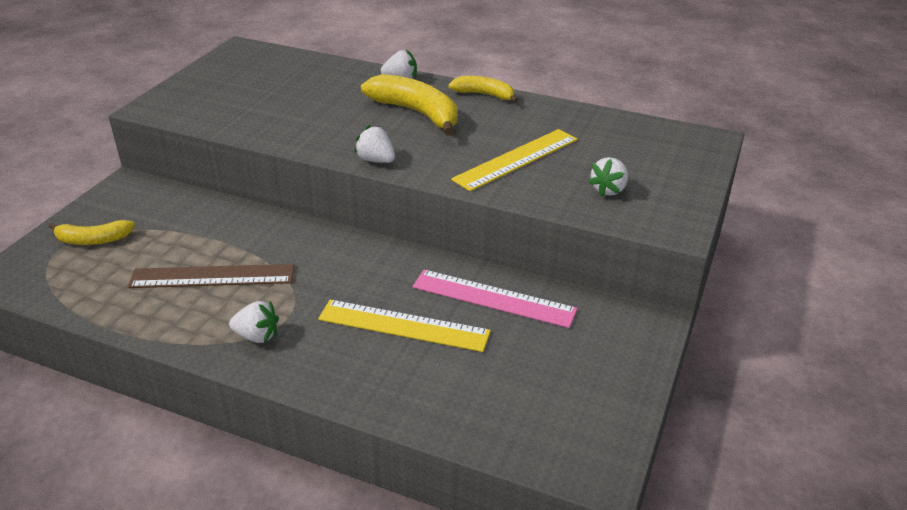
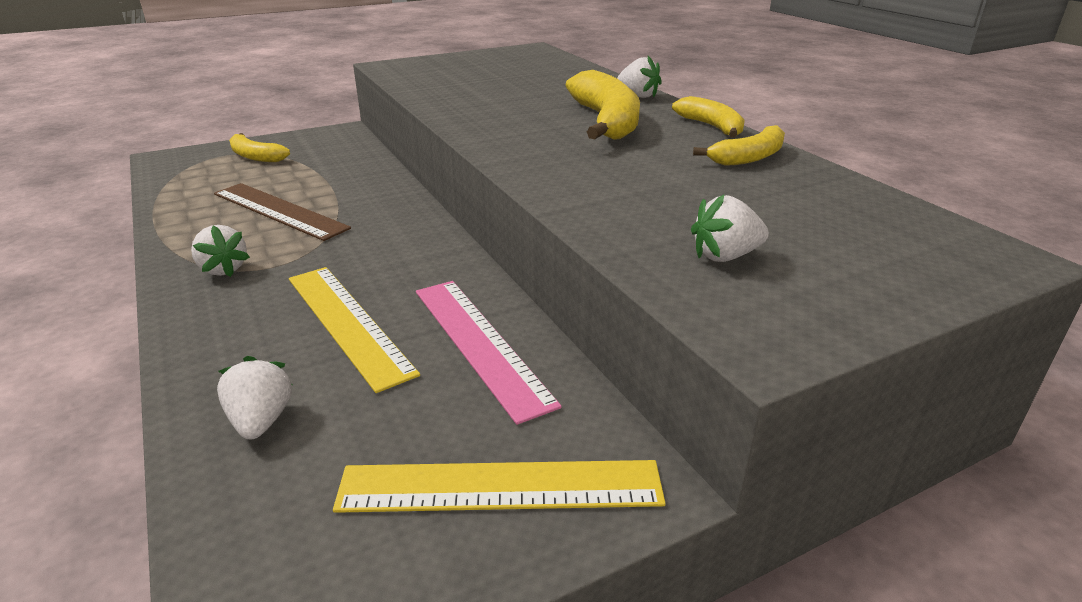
camera: 40 degrees right, 5 degrees down
white strawberry [354,125,395,163] -> white strawberry moved to [217,356,292,439]
yellow ruler [451,129,578,191] -> yellow ruler moved to [333,460,666,513]
none -> yellow banana [693,125,785,166]

